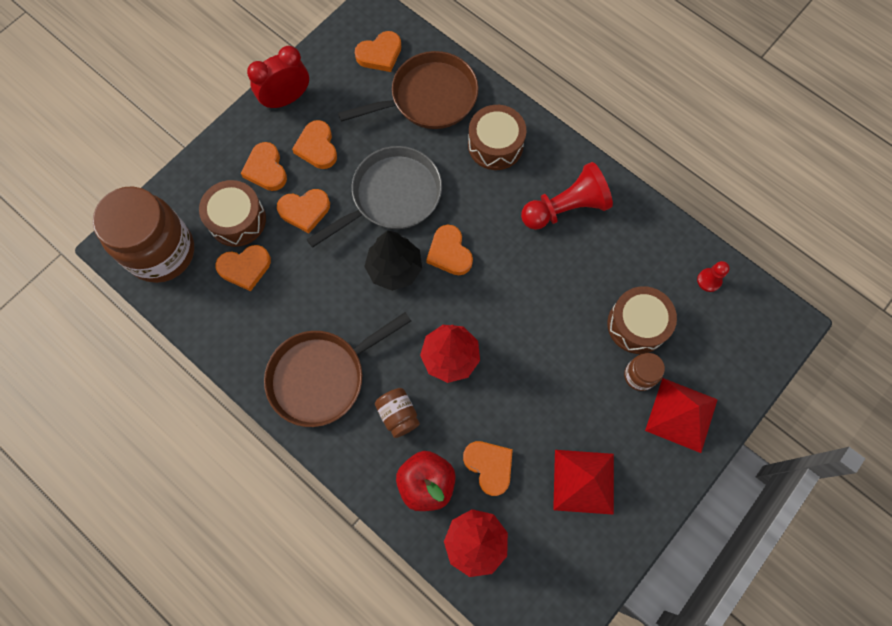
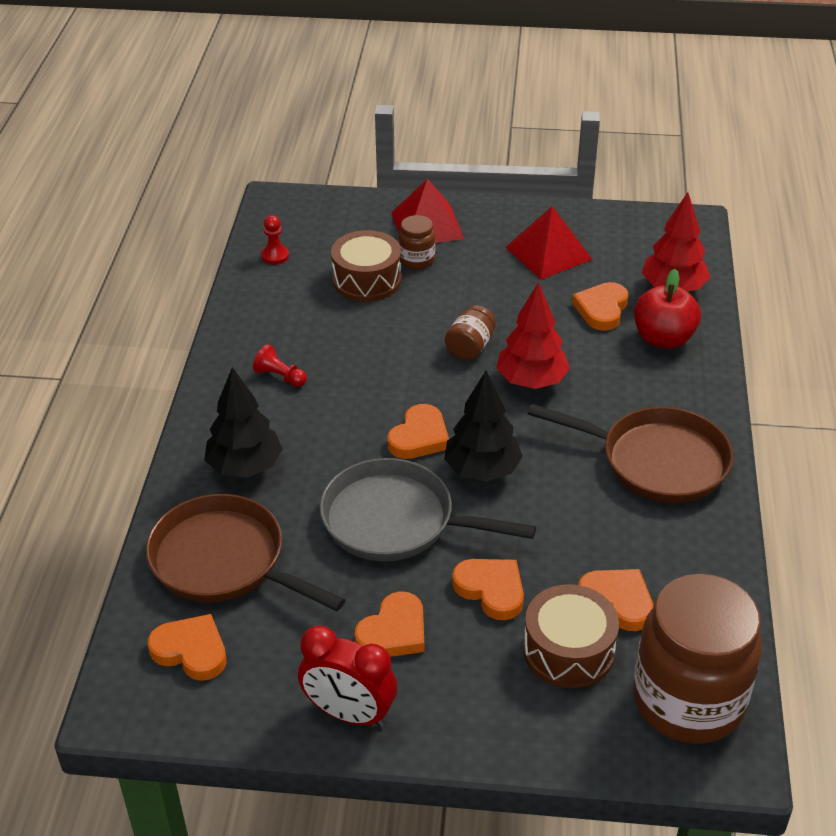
camera: 125 degrees left, 30 degrees down
orange heart [241,142,287,191] -> none
brown jar [375,388,420,438] -> brown jar moved to [445,305,496,360]
brown drum [468,105,526,170] -> black tree [205,367,283,478]
red pawn [521,162,613,230] -> red pawn [253,344,307,387], size x0.48

